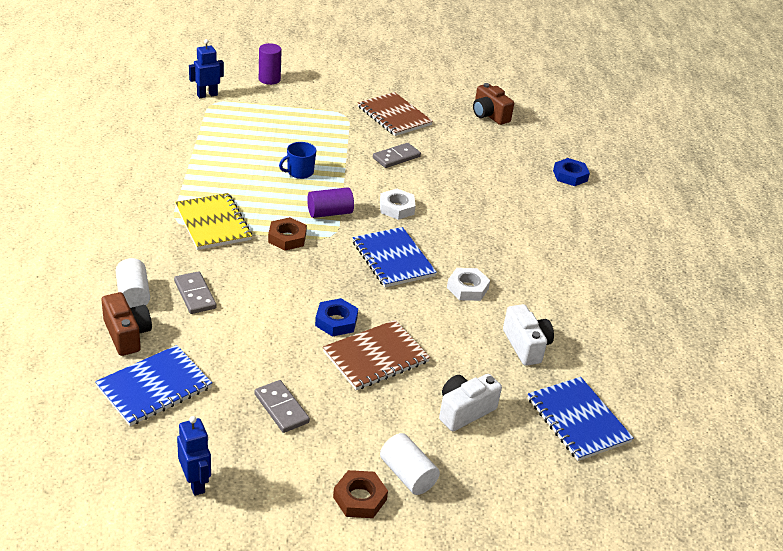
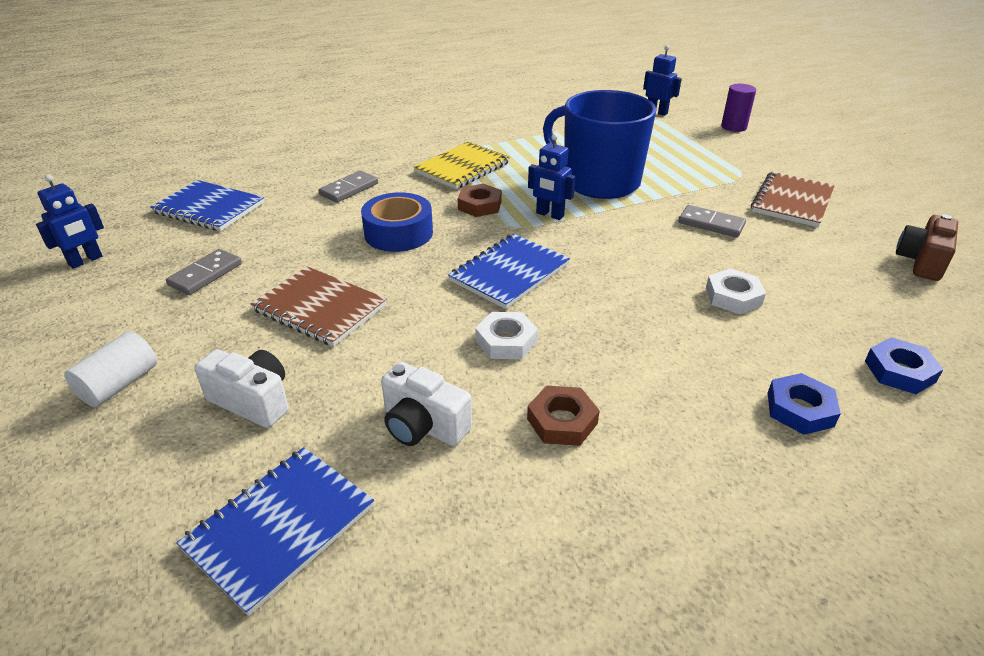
camera: 70 degrees right, 0 degrees up
brown camera [101,292,152,356] -> none
white cylinder [116,258,150,308] -> none
blue mug [279,142,316,179] -> blue mug [543,90,656,199], size x2.49
purple cylinder [307,187,354,218] -> blue robot [528,134,575,220]
blue nut [315,298,358,337] -> blue nut moved to [768,373,841,435]
brown nut [333,470,388,518] -> brown nut moved to [527,386,600,446]
white nut [380,189,416,220] -> white nut moved to [706,269,766,314]
white camera [503,304,554,366] -> white camera turned 75 degrees clockwise [381,362,472,446]
none -> blue tape [361,192,433,252]

